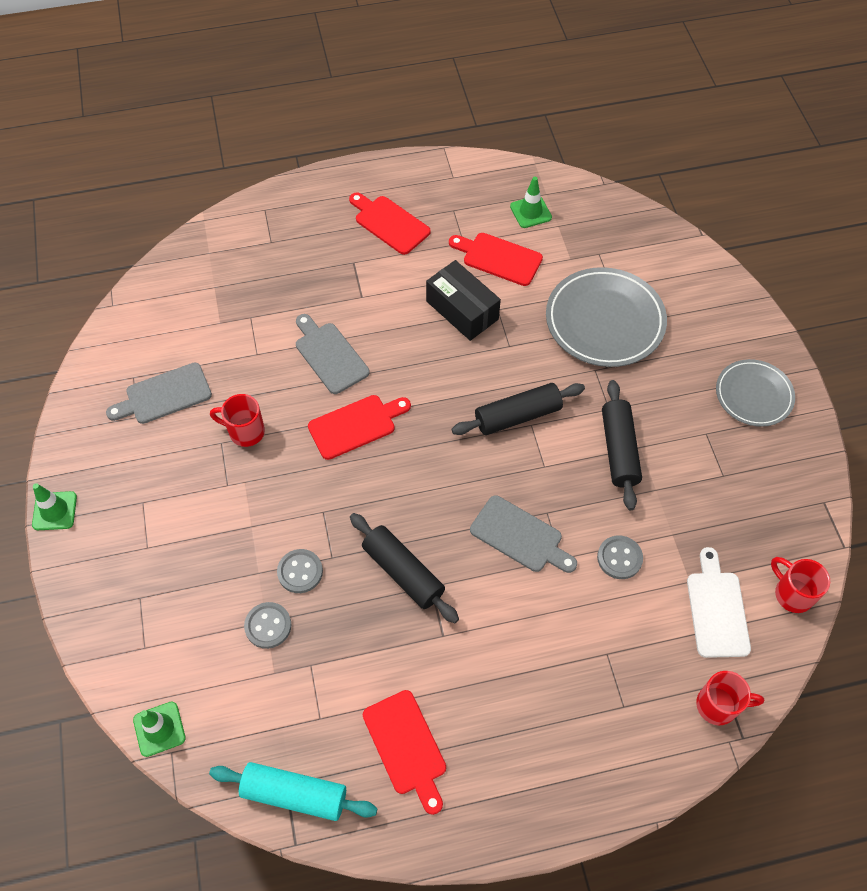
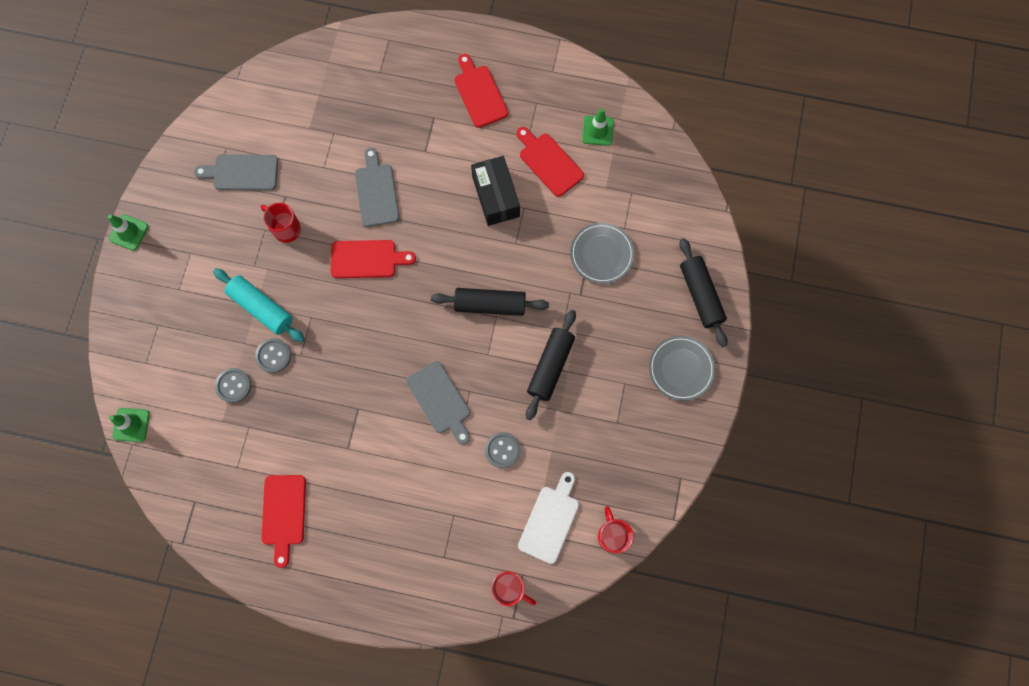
camera: 25 degrees right, 15 degrees up
turquoise rolling pin [209,762,377,821] -> turquoise rolling pin moved to [213,268,305,342]
black rolling pin [350,513,459,623] -> black rolling pin moved to [679,238,727,347]
grey plate [546,267,667,367] -> grey plate [570,223,635,284], size x0.62

